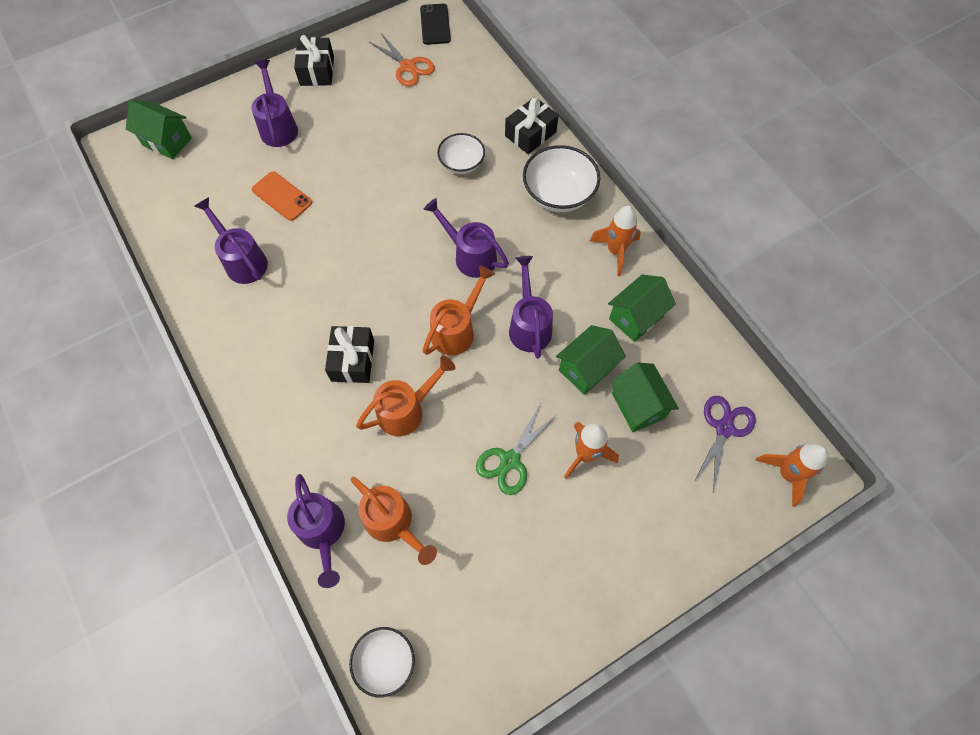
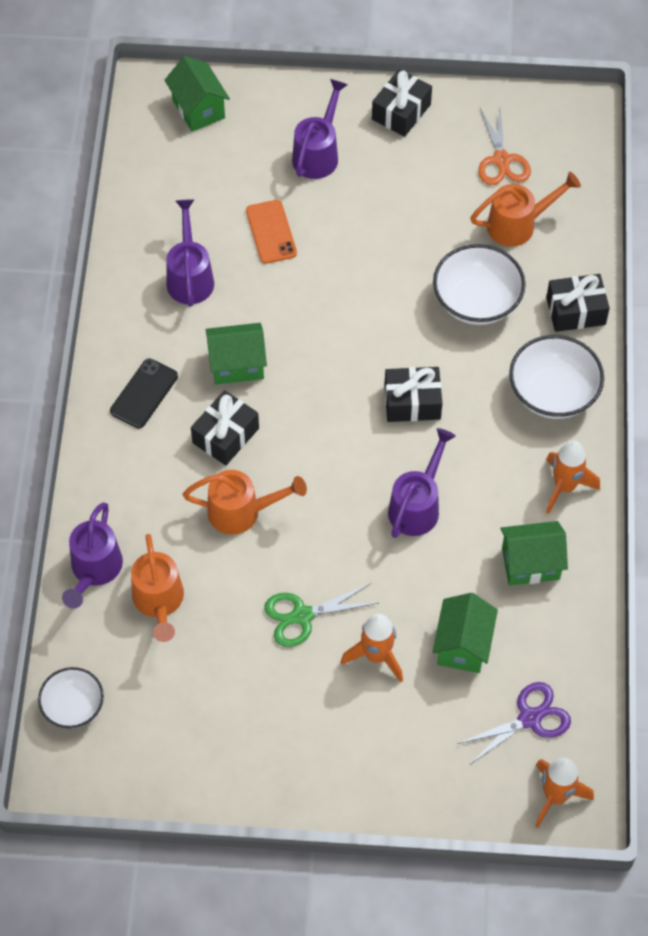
camera: 35 degrees right, 5 degrees down
black phone [420,4,451,45] -> black phone moved to [110,359,178,428]
orange watering can [422,266,495,355] -> orange watering can moved to [470,172,581,247]
purple watering can [423,198,509,278] -> black gift [384,367,442,422]
white bowl [437,133,485,174] -> white bowl [433,244,526,325], size x1.57
green house [556,325,626,395] -> green house moved to [206,323,267,384]

